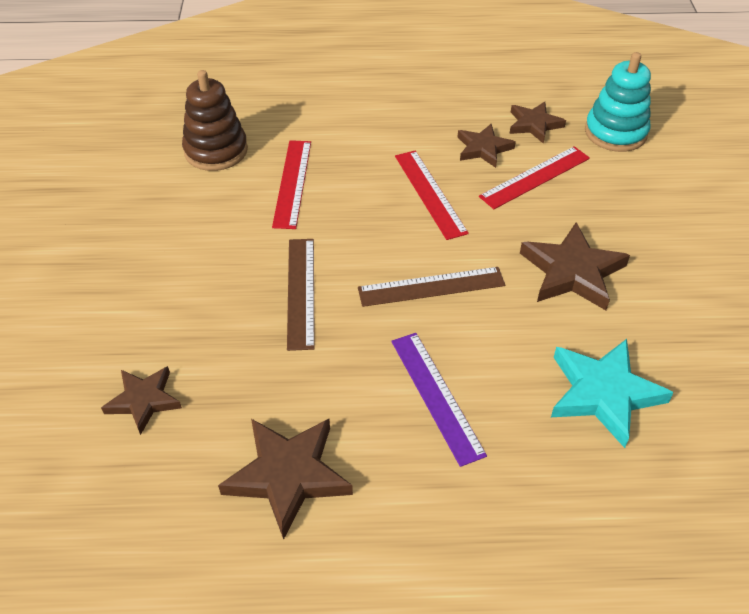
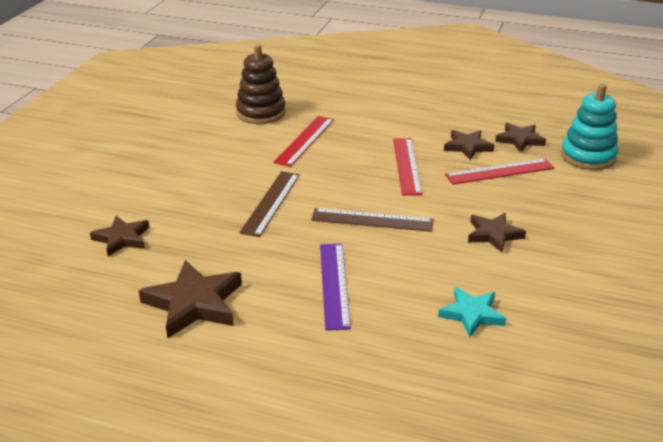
camera: 20 degrees right, 15 degrees down
brown star [520,222,630,310] -> brown star [468,213,526,253], size x0.63
turquoise star [551,339,674,448] -> turquoise star [438,287,506,338], size x0.63

